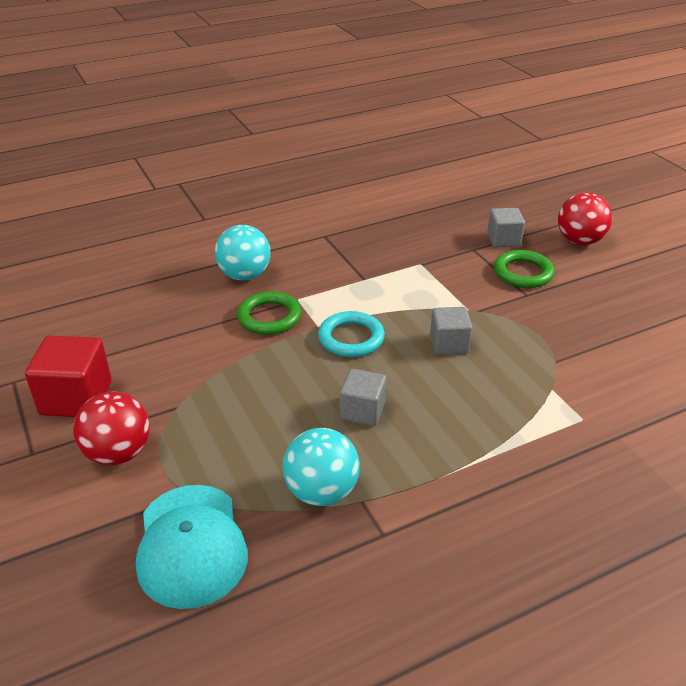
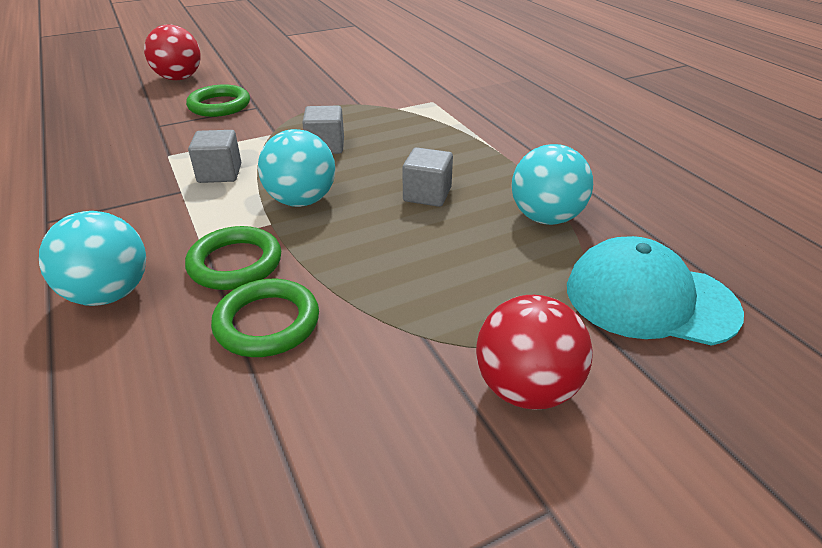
camera: 90 degrees left, 0 degrees up
red cube [25,336,111,417] -> none
turquoise cap [136,485,248,609] -> turquoise cap turned 150 degrees counterclockwise [567,236,744,346]
turquoise ring [318,311,385,357] -> turquoise ball [258,129,335,207]
grey cube [487,208,525,247] -> grey cube moved to [188,130,241,183]
none -> green ring [211,279,319,357]

